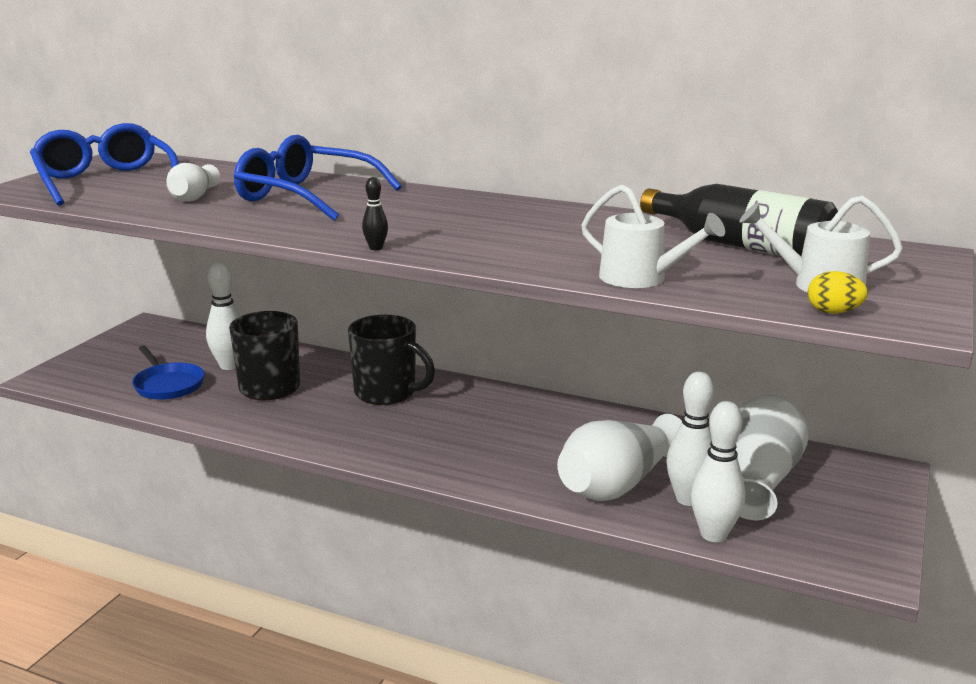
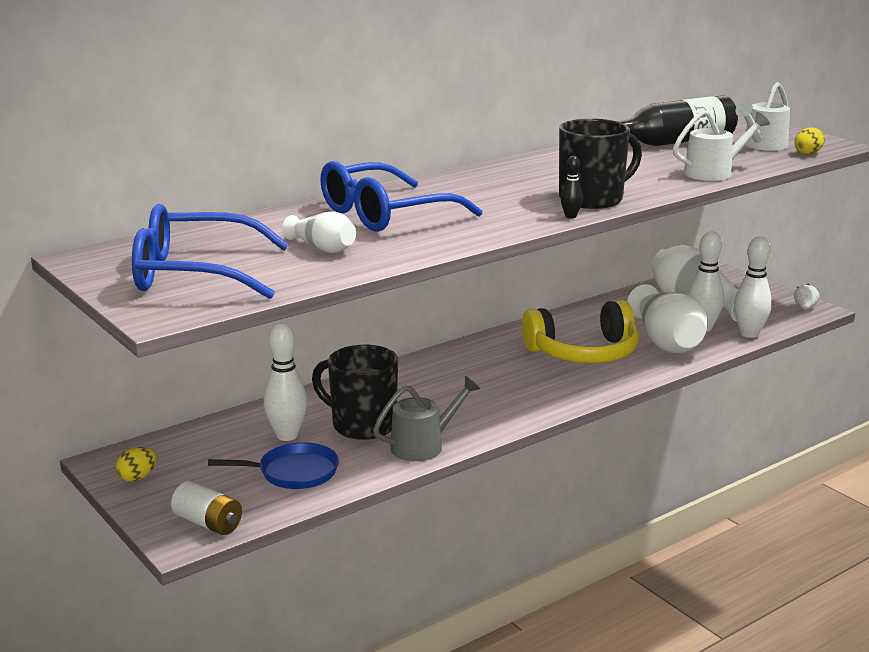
camera: 60 degrees left, 0 degrees up
black mug [348,315,435,405] -> black mug moved to [559,119,642,209]
none -> yellow egg [116,447,157,482]
none -> white battery [171,481,242,535]
none -> grey watering can [373,376,480,461]
none -> yellow headphones [522,300,639,363]
none -> white strawberry [794,283,819,310]

